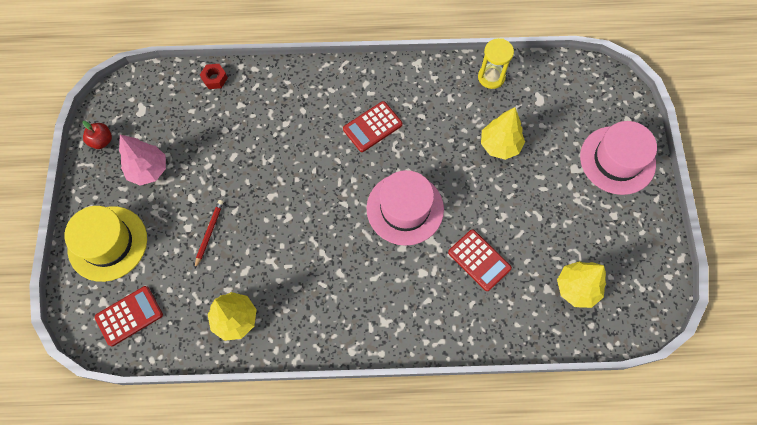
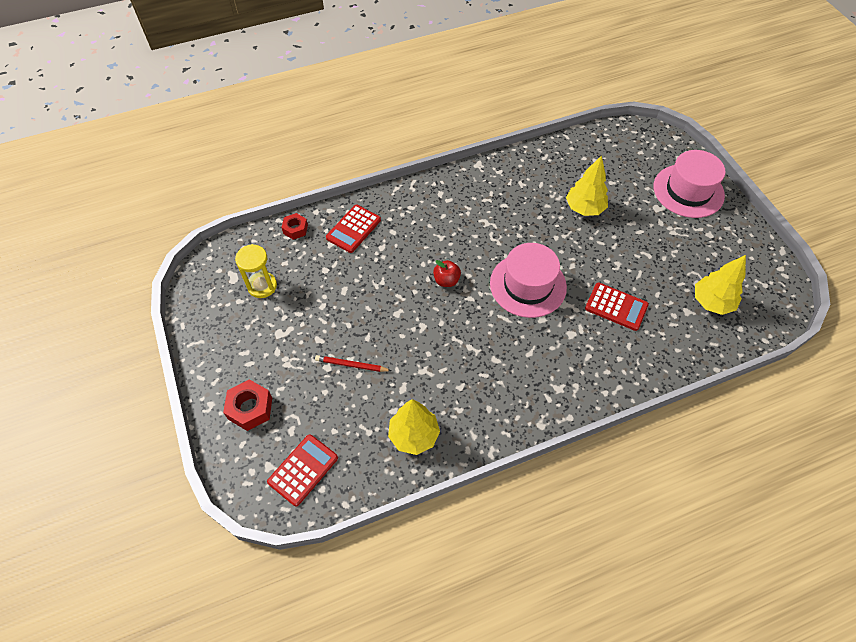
camera: 20 degrees left, 10 degrees down
yellow hat [65,206,147,282] -> red nut [223,379,272,431]
red apple [83,121,112,149] -> red apple moved to [433,260,461,287]
pink tree [119,134,166,186] -> none
red pencil [195,200,223,268] -> red pencil turned 75 degrees counterclockwise [315,355,392,372]
red calculator [343,101,403,152] -> red calculator moved to [326,205,381,253]
yellow hourglass [478,38,514,89] -> yellow hourglass moved to [235,244,277,298]

